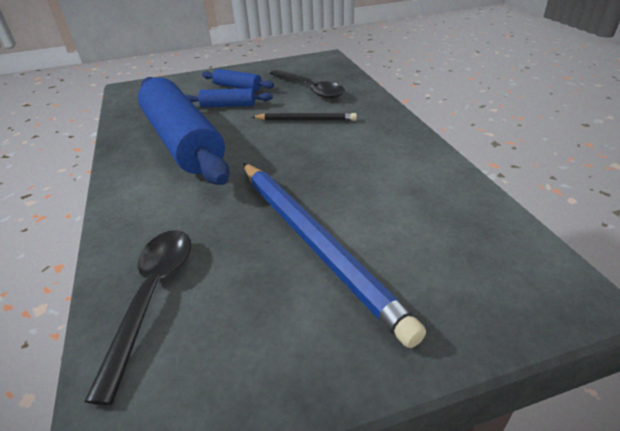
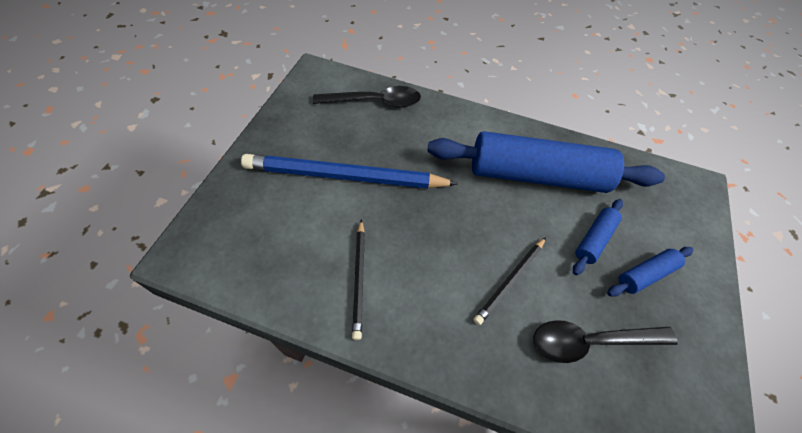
camera: 120 degrees right, 20 degrees up
black spoon [84,230,191,405] -> black spoon turned 45 degrees counterclockwise [313,86,421,107]
none -> black pencil [352,219,365,340]

